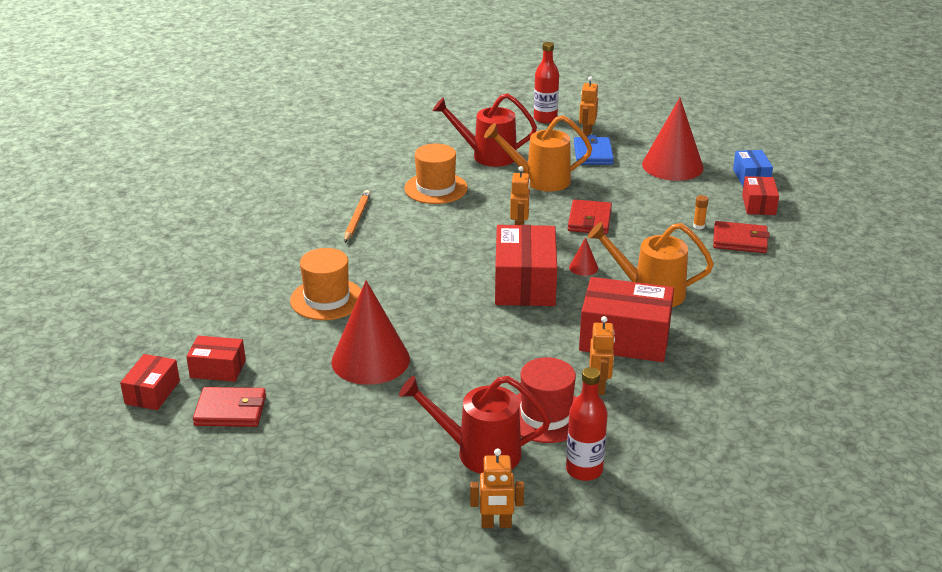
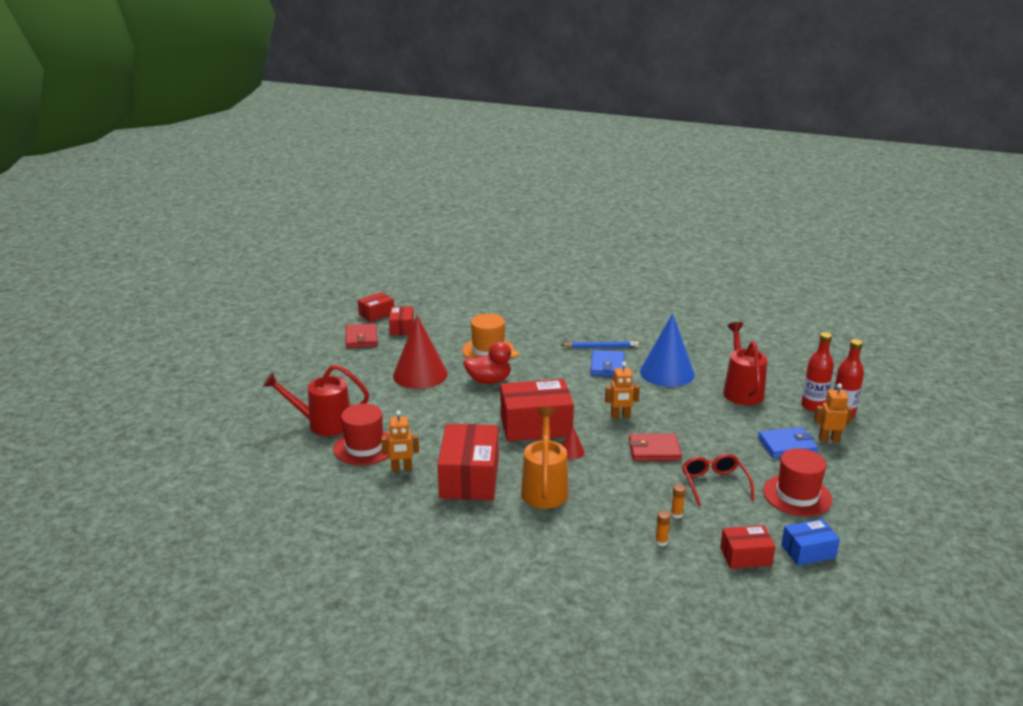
camera: 80 degrees right, 5 degrees down
red box [120,354,180,410] -> red box turned 45 degrees counterclockwise [358,292,394,322]
orange pencil [344,190,371,242] -> blue pencil [561,341,639,348]
red watering can [399,376,551,474] -> red watering can turned 90 degrees counterclockwise [263,364,369,436]
orange hat [404,144,468,204] -> blue cone [640,313,695,387]
orange robot [470,448,524,528] -> none
orange watering can [484,115,592,192] -> none
red bottle [566,367,608,481] -> red bottle moved to [801,332,834,412]
red cone [642,98,704,181] -> red hat [763,448,832,517]
red wallet [713,221,770,253] -> orange glue stick [655,510,671,546]
none -> red duck [463,342,520,384]
none -> blue wallet [591,350,624,377]
none -> red glasses [682,454,755,506]

